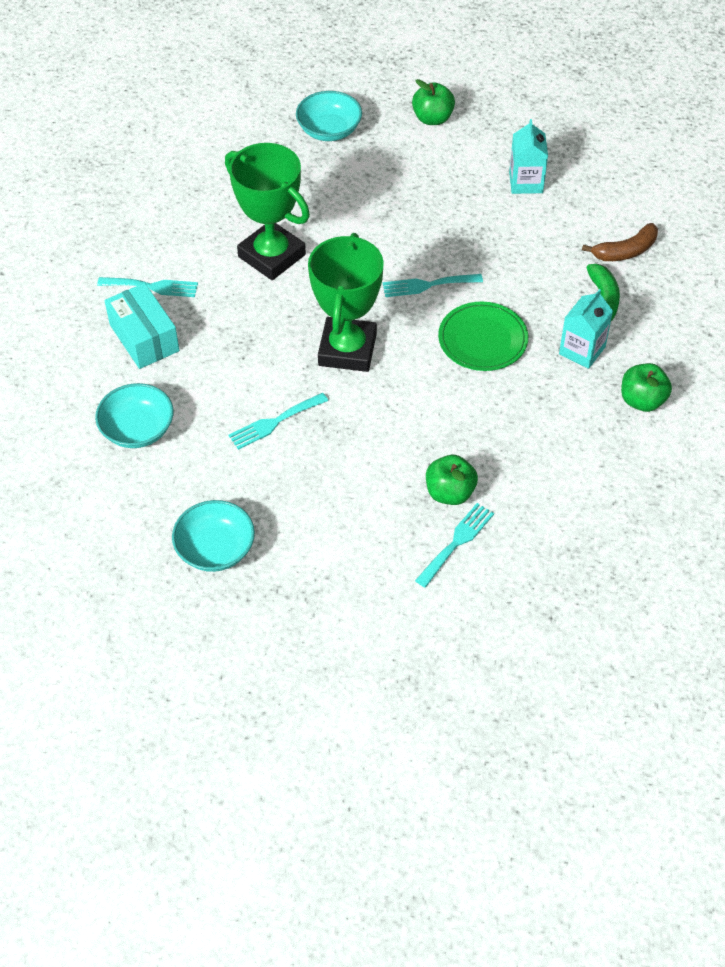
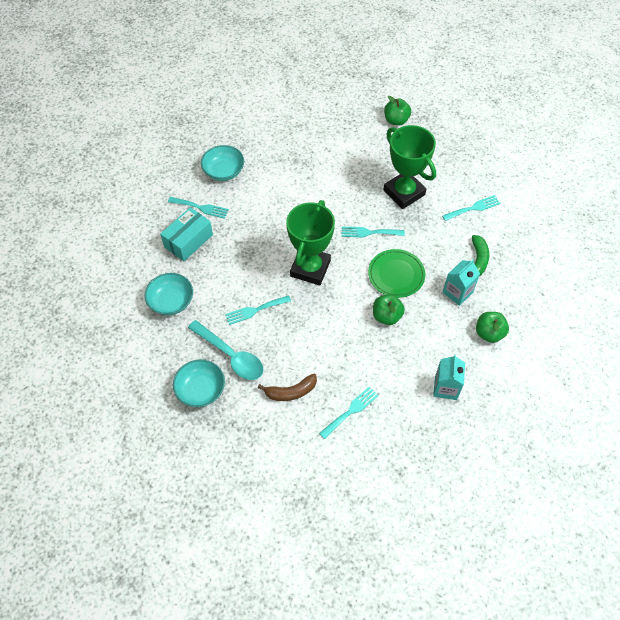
camera: 10 degrees right, 5 degrees up
turquoise box [104,283,180,369] -> turquoise box turned 60 degrees clockwise [160,207,213,261]
green trophy [225,143,310,280] -> green trophy moved to [383,125,436,209]
turquoise bowl [296,91,362,141] -> turquoise bowl moved to [201,145,244,181]
green apple [426,455,478,505] -> green apple moved to [373,294,405,325]
turquoise carton [509,119,548,194] -> turquoise carton moved to [433,354,465,400]
brown banana [582,223,658,261] -> brown banana moved to [258,374,317,401]
none -> turquoise spoon [188,320,263,380]
none -> turquoise fork [442,195,501,221]

